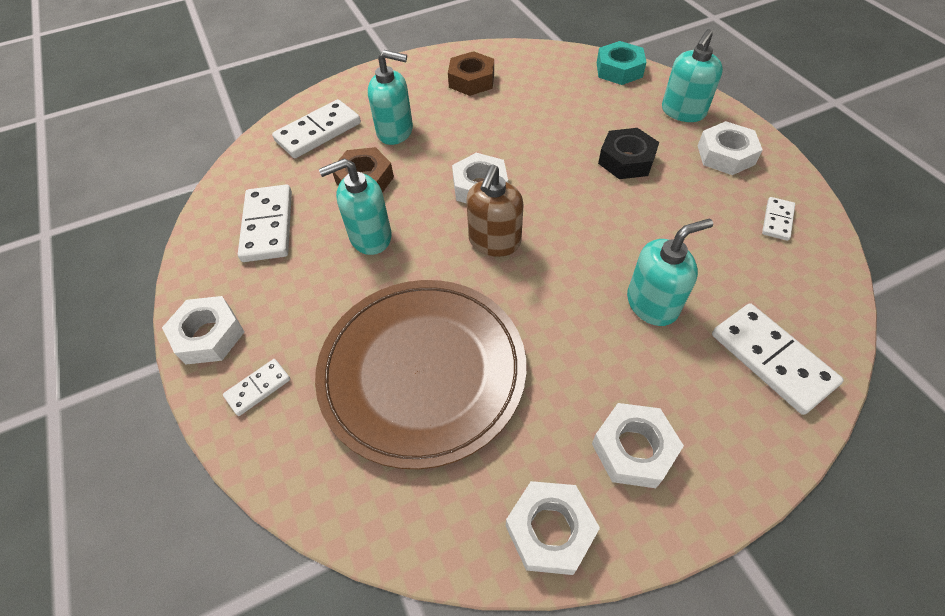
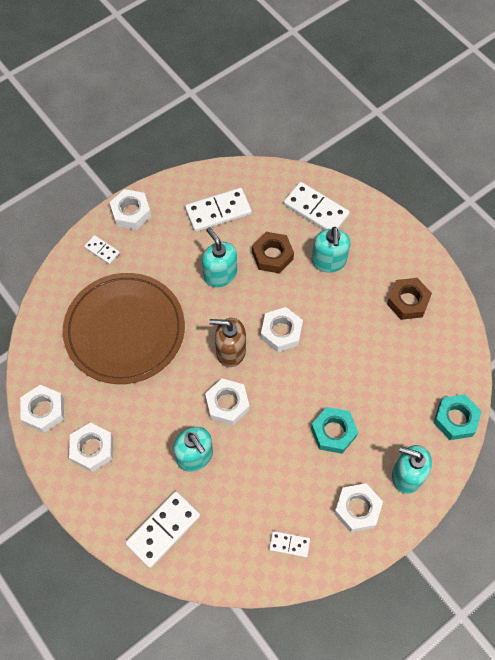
camera: 75 degrees right, 10 degrees up
black nut [598,128,659,179] -> turquoise nut [311,407,358,454]
none -> white nut [205,379,250,426]

